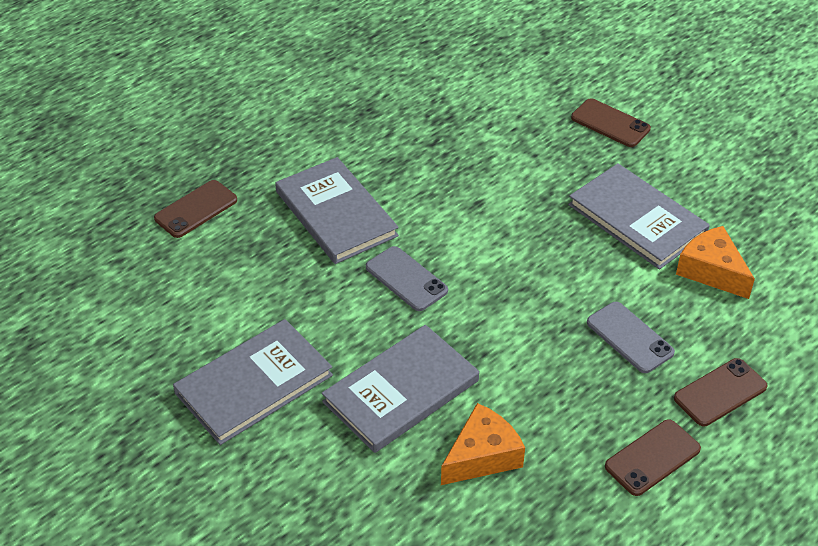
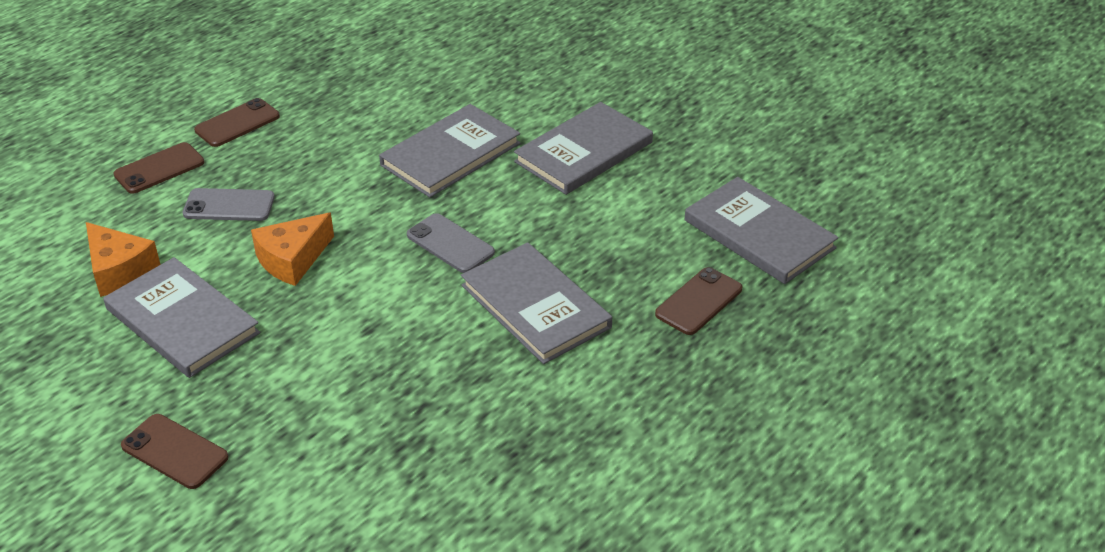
camera: 175 degrees right, 5 degrees down
orange cheese [441,403,525,485] -> orange cheese moved to [251,213,334,286]
grey phone [587,302,675,373] -> grey phone turned 45 degrees counterclockwise [183,188,275,221]
none -> grey book [685,177,839,284]

